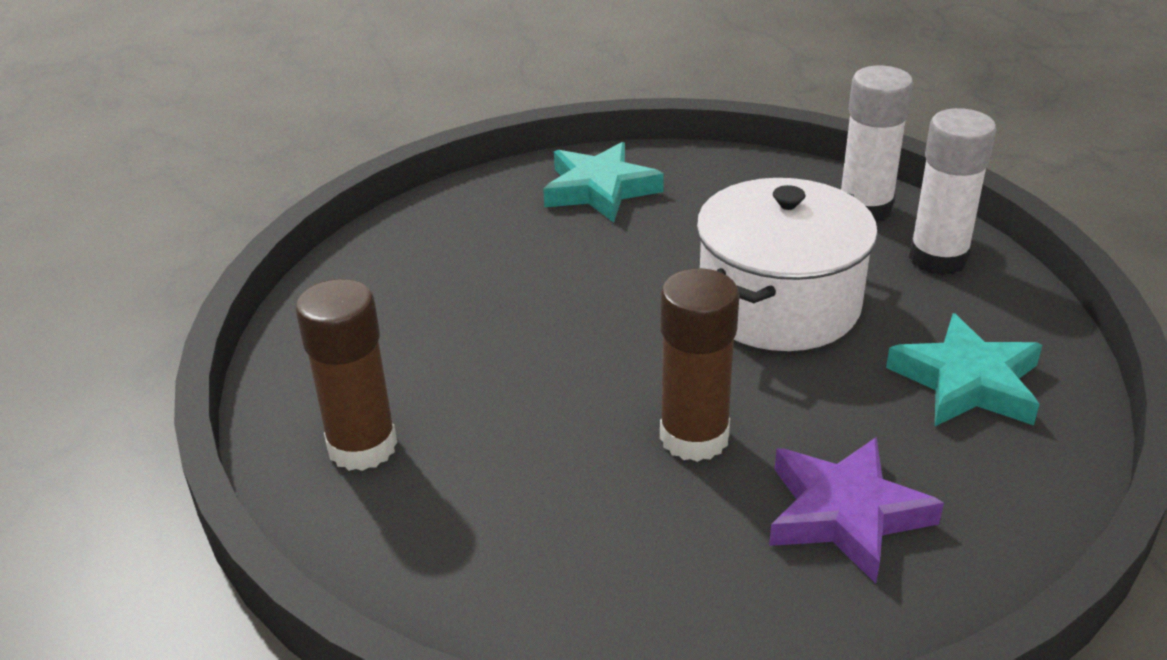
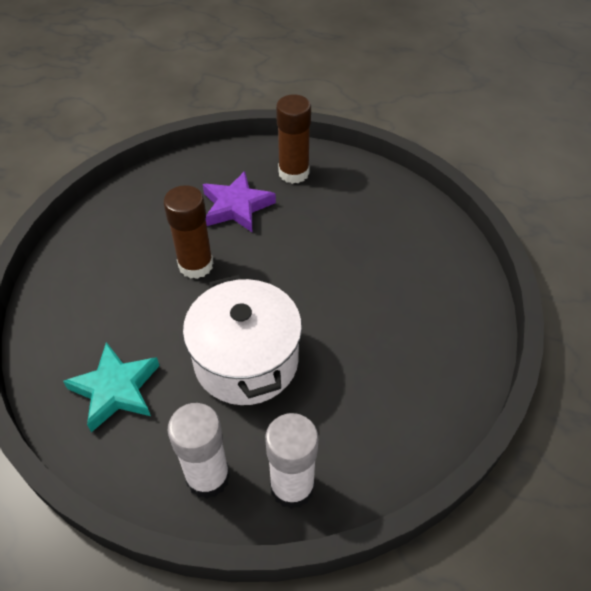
camera: 125 degrees right, 15 degrees up
turquoise star [543,142,664,222] -> none
purple star [769,437,944,584] -> purple star moved to [203,171,276,232]

